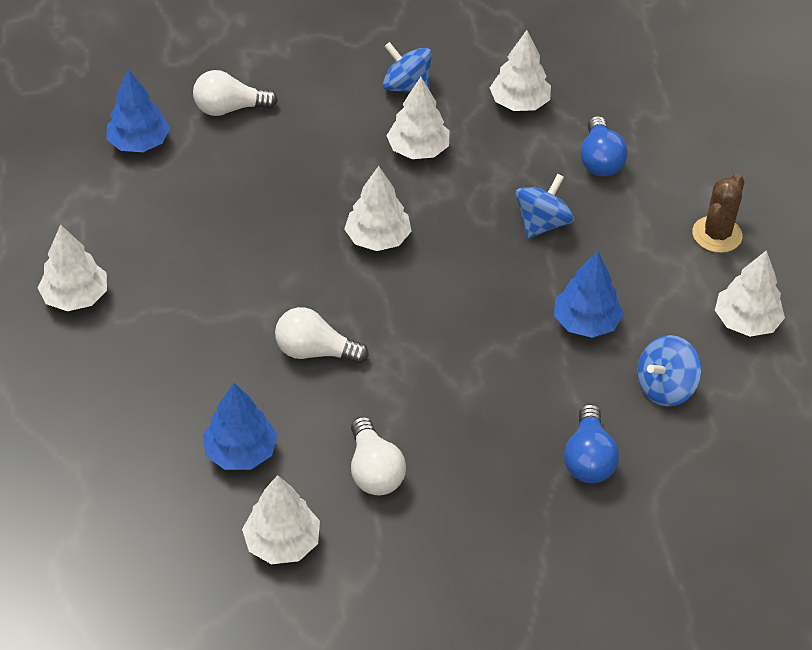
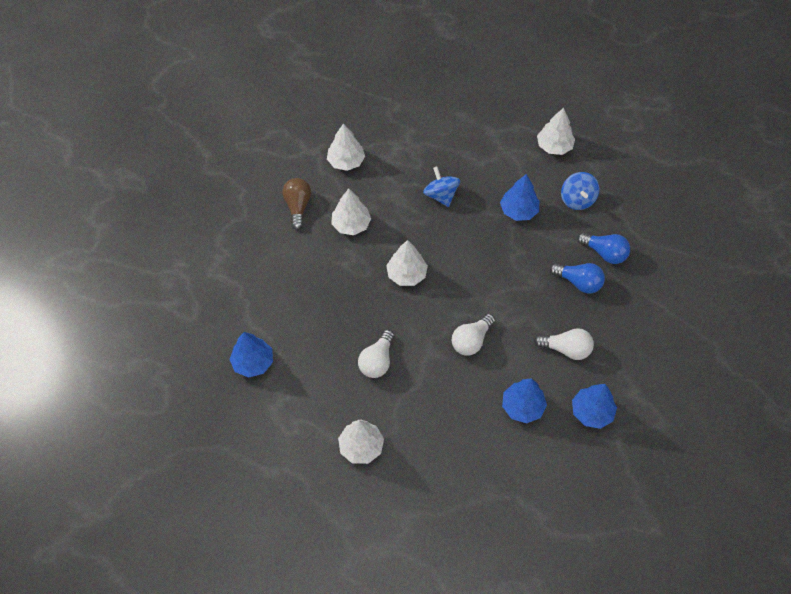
camera: 60 degrees left, 10 degrees up
white light bulb [193,70,278,116] -> white light bulb moved to [358,330,394,378]
white tree [242,475,320,564] -> blue tree [572,384,617,429]
blue spinning top [383,42,432,93] -> brown light bulb [283,178,311,230]
blue light bulb [580,116,628,176] -> blue light bulb moved to [550,263,605,294]
brown cactus [692,174,744,253] -> none

